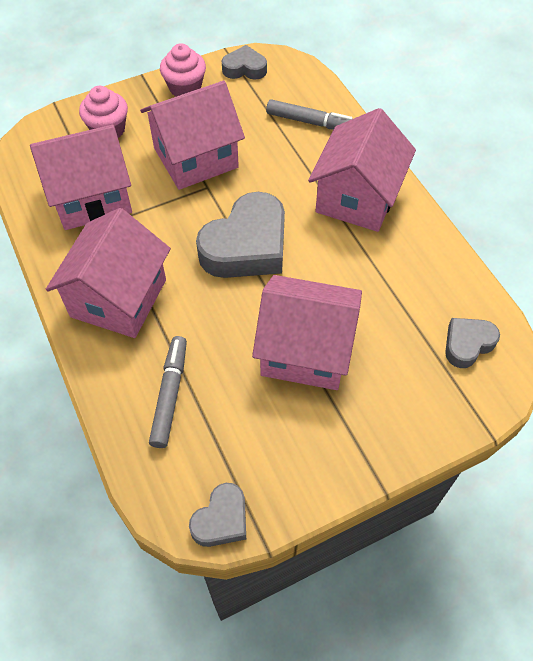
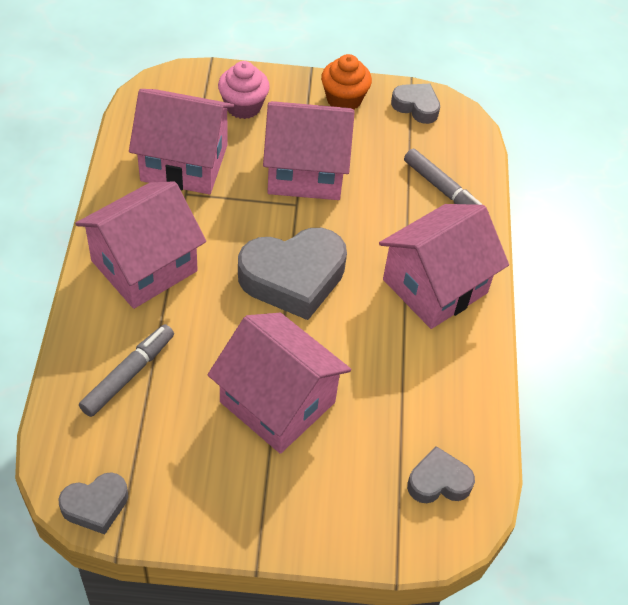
camera: 25 degrees right, 5 degrees down
pink cupcake [160,43,206,97] -> orange cupcake [321,54,372,110]

